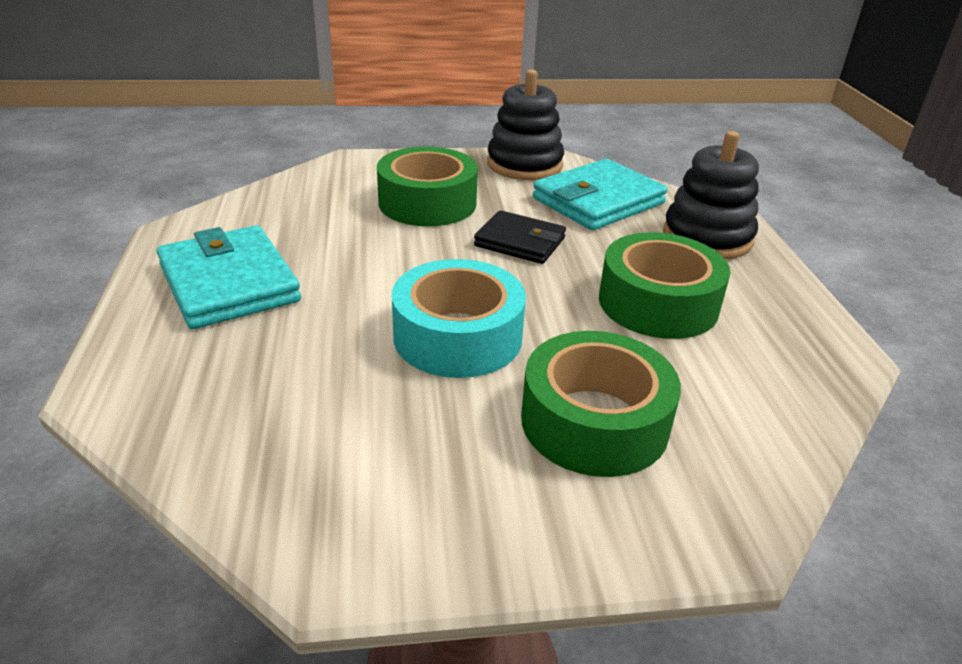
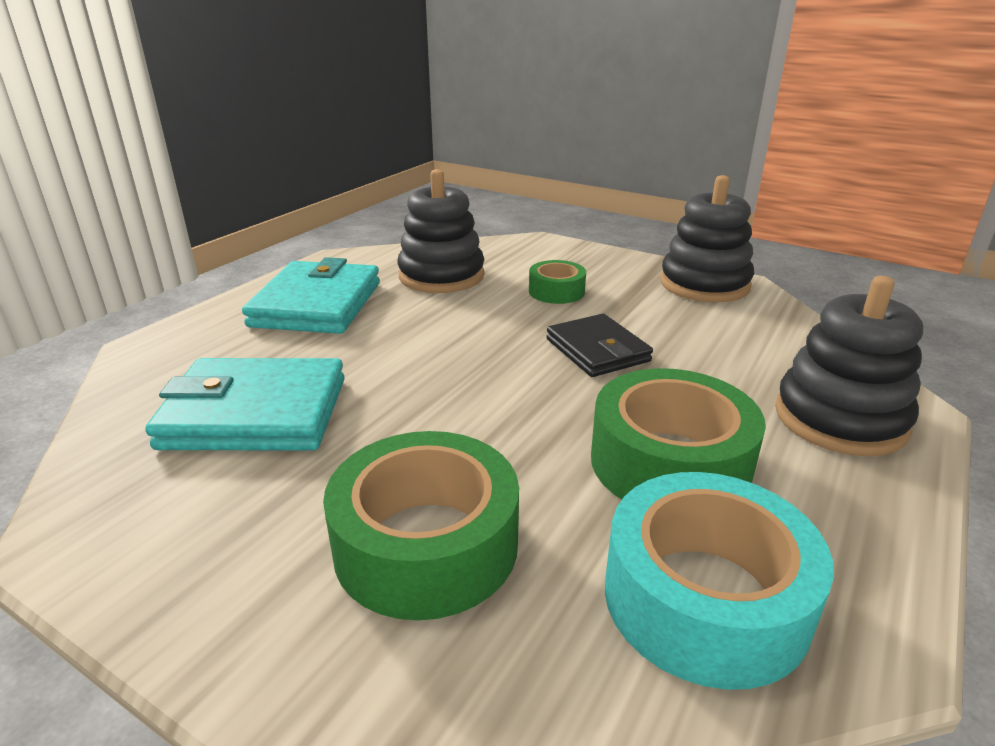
camera: 40 degrees right, 5 degrees down
green tape [377,147,478,226] -> green tape [529,260,586,304], size x0.54
turquoise tape [392,259,526,378] -> turquoise tape moved to [605,472,834,690]
turquoise wallet [533,159,668,230] -> turquoise wallet moved to [145,358,345,451]
none -> black stacking toy [398,169,485,293]

